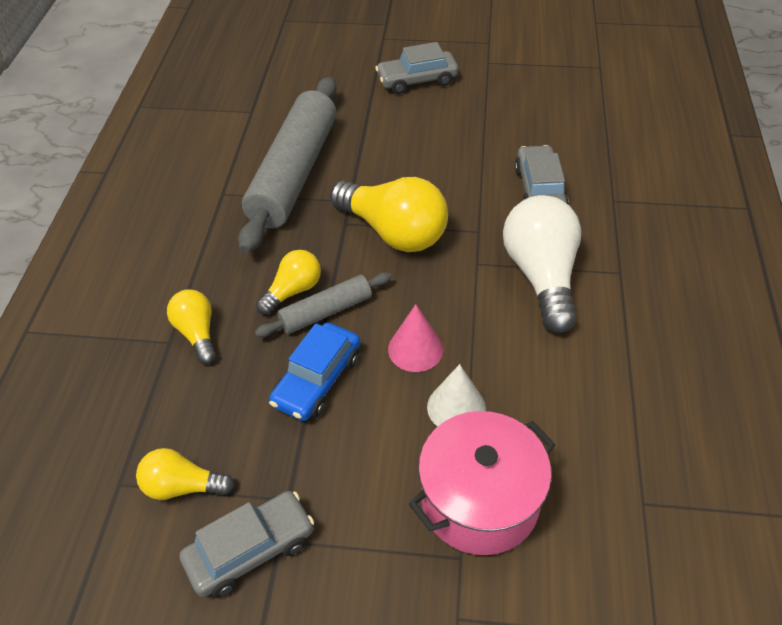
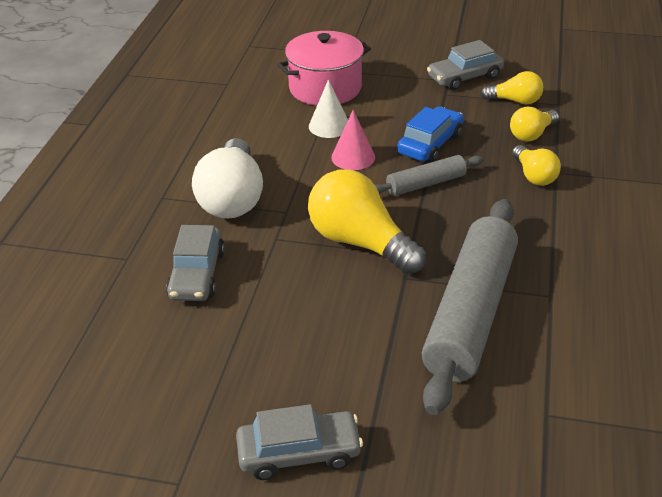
camera: 175 degrees left, 10 degrees down
yellow light bulb [256,250,321,315] -> yellow light bulb moved to [510,107,559,142]

